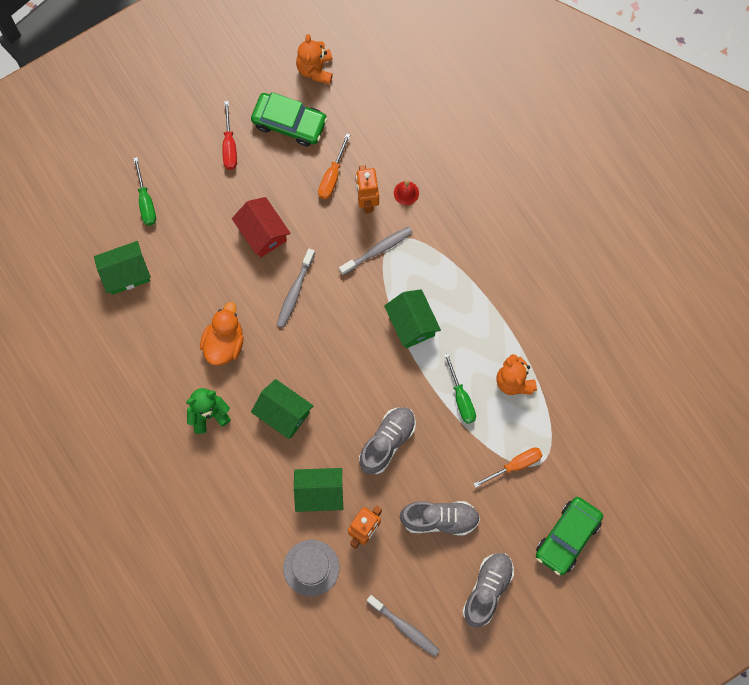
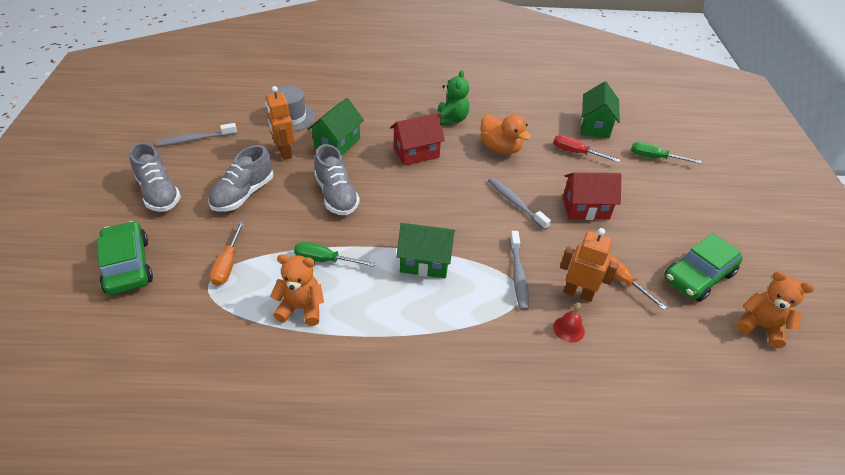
camera: 120 degrees right, 30 degrees down
red screwdriver [222,101,237,170] -> red screwdriver moved to [553,135,620,162]
green house [251,379,313,439] -> red house [390,113,445,166]

